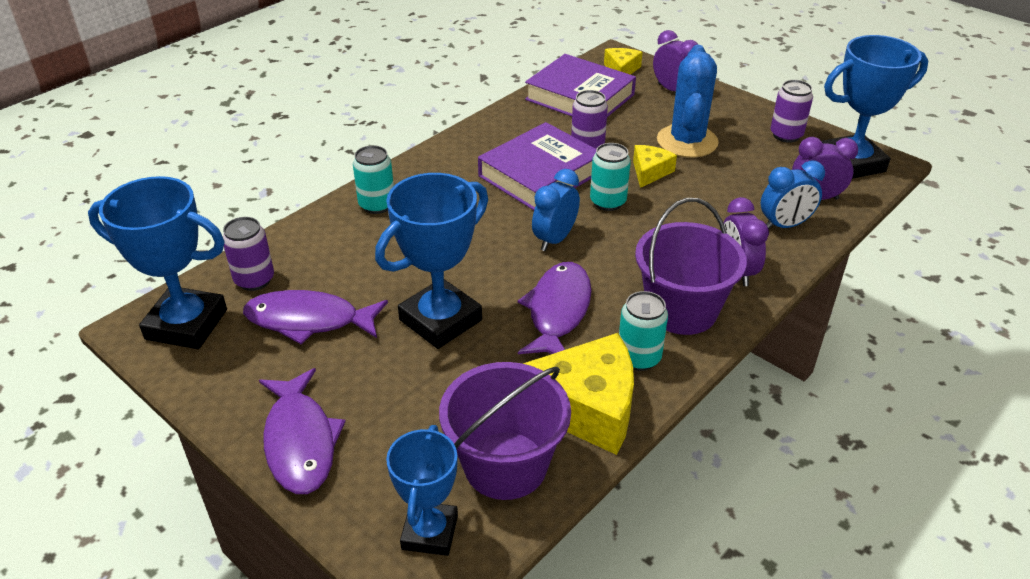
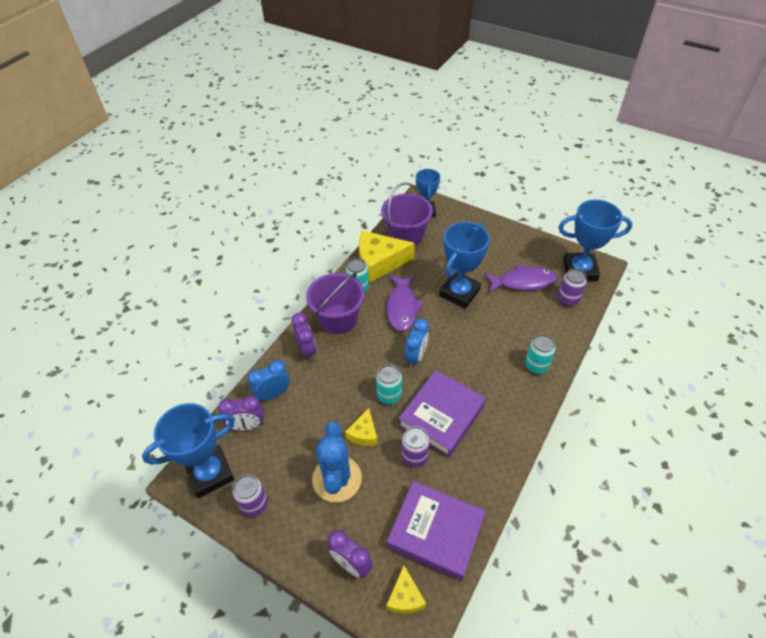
camera: 170 degrees right, 10 degrees up
purple fish [259,368,346,494] -> none

